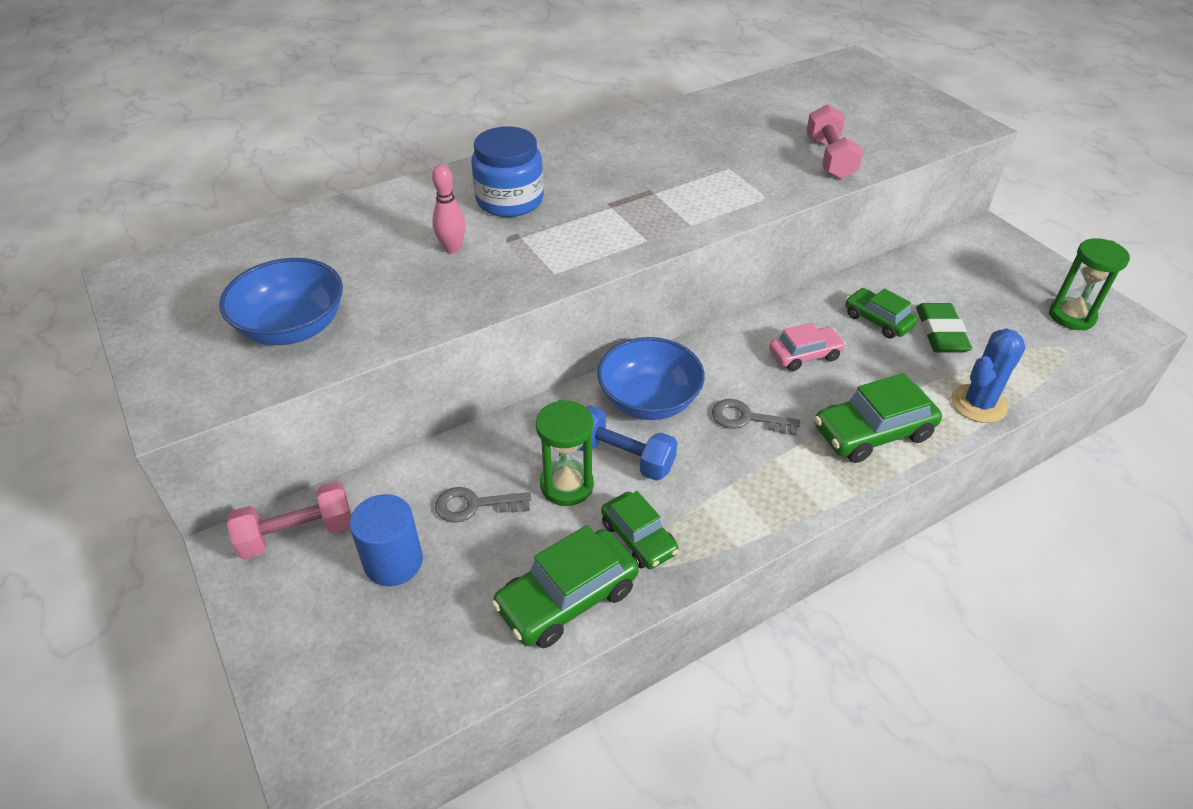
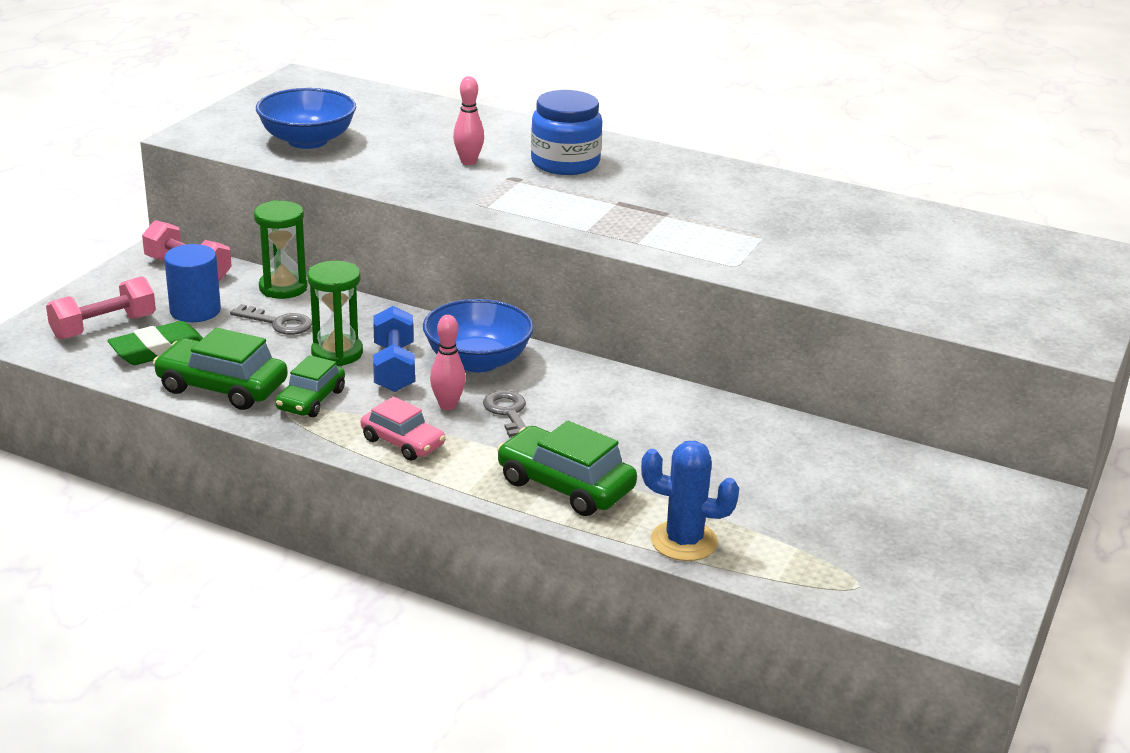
camera: 55 degrees right, 15 degrees down
grey key [435,487,531,523] -> grey key turned 150 degrees clockwise [230,304,312,335]
pink car [769,322,846,371] -> pink car moved to [361,396,446,461]
pink dumbbell [806,104,863,179] -> pink dumbbell moved to [46,276,156,340]
green car [845,288,918,339] -> none
green eraser [916,303,972,352] -> green eraser moved to [107,321,203,365]
green hourglass [1049,238,1130,330] -> green hourglass moved to [254,200,308,299]
none -> pink bowling pin [430,315,466,410]

